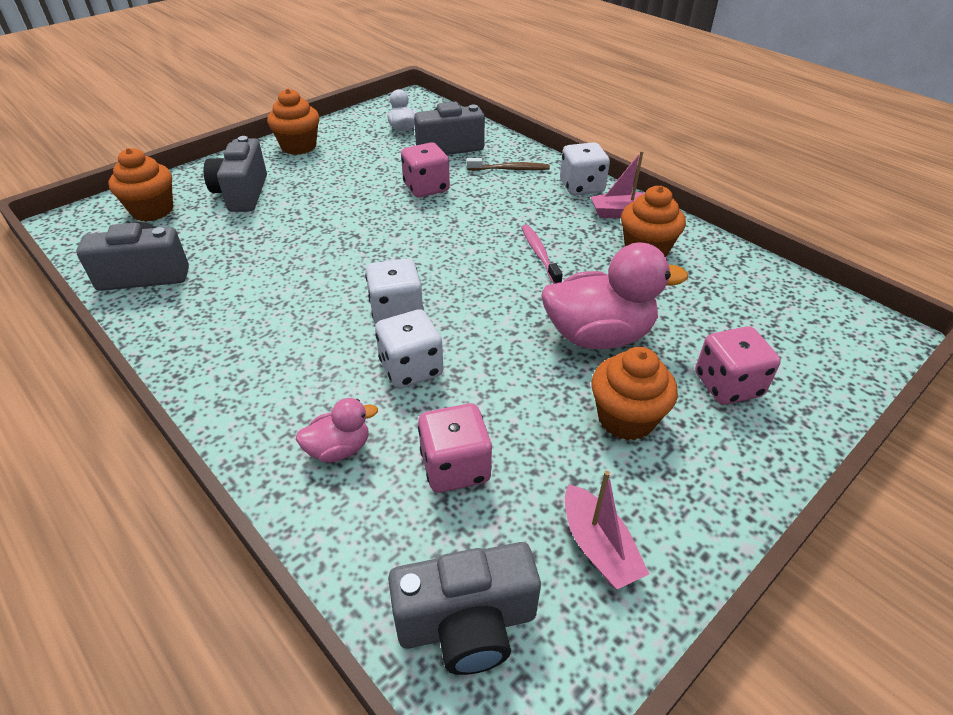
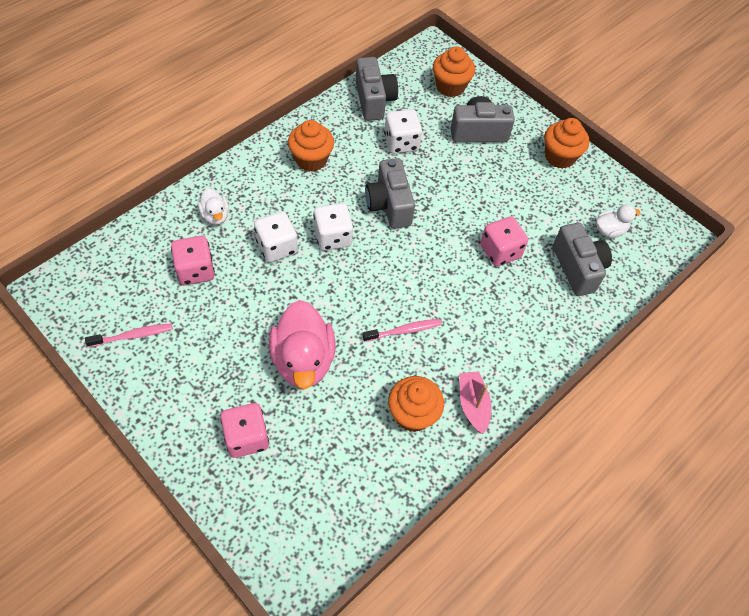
camera: 85 degrees right, 15 degrees up
pink duck [296,398,378,463] -> white duck [198,188,229,225]
grey camera [388,542,541,675] -> grey camera moved to [365,158,415,229]
brown toothbrush [467,158,550,171] -> none
white dice [560,142,610,196] -> white dice moved to [384,109,422,154]
pink boat [565,471,649,589] -> pink toothbrush [85,323,173,347]
orange cupcake [591,347,678,441] -> orange cupcake moved to [288,120,334,172]

